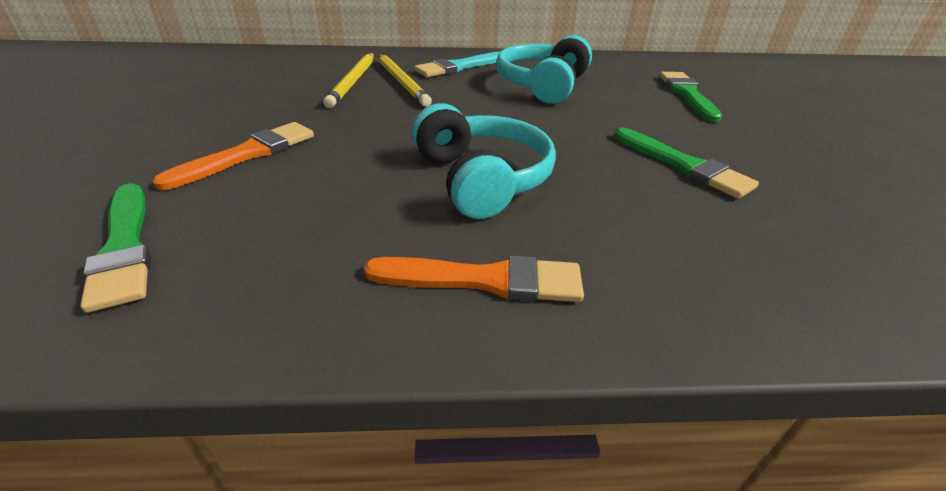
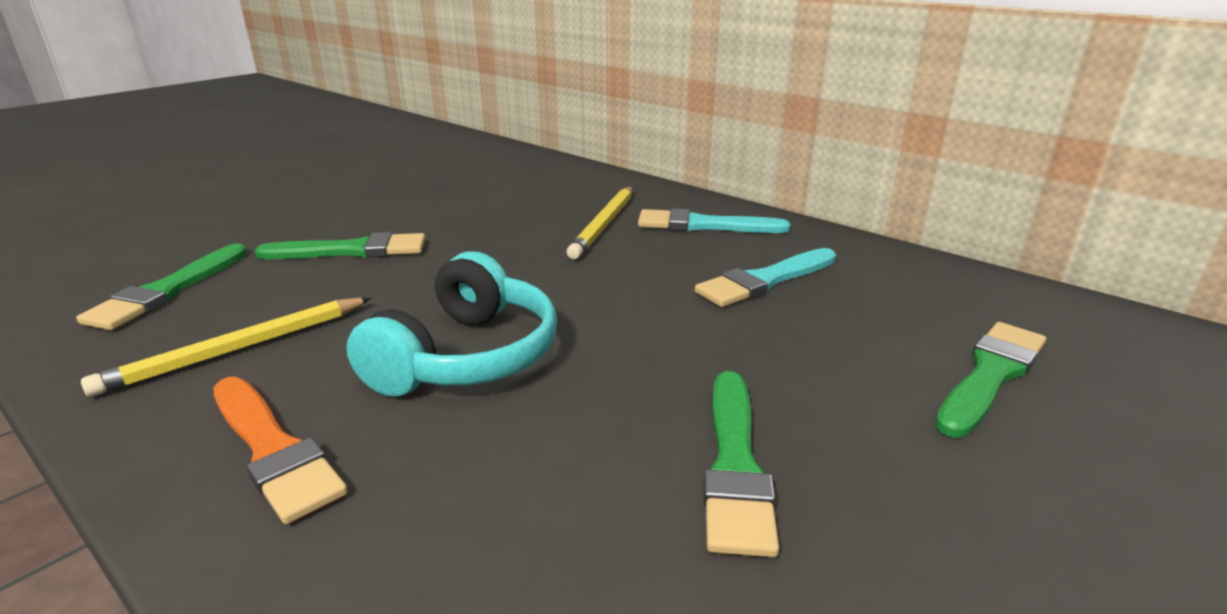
camera: 45 degrees right, 10 degrees down
orange brush [152,122,314,190] -> green brush [255,232,425,259]
yellow pencil [323,53,374,108] -> yellow pencil moved to [81,297,371,397]
turquoise headphones [496,35,592,104] -> turquoise brush [695,248,836,307]

